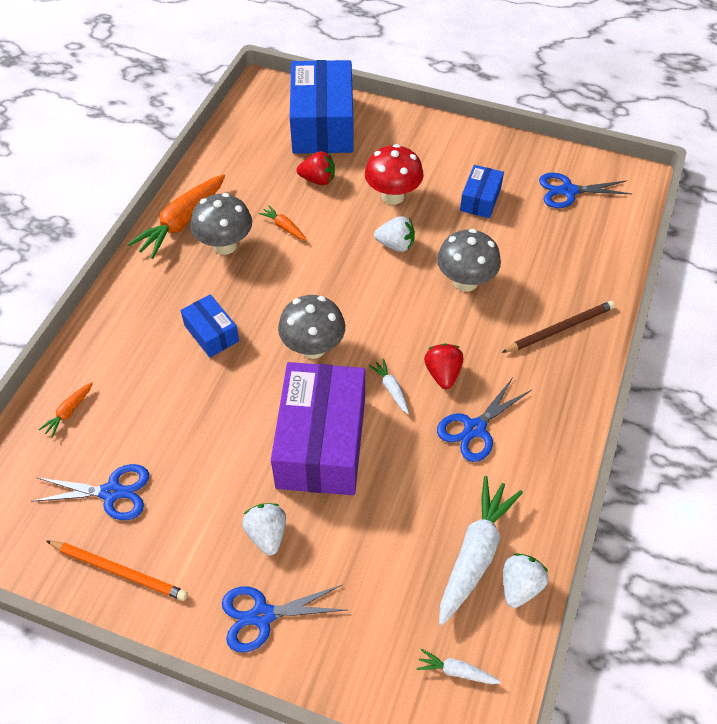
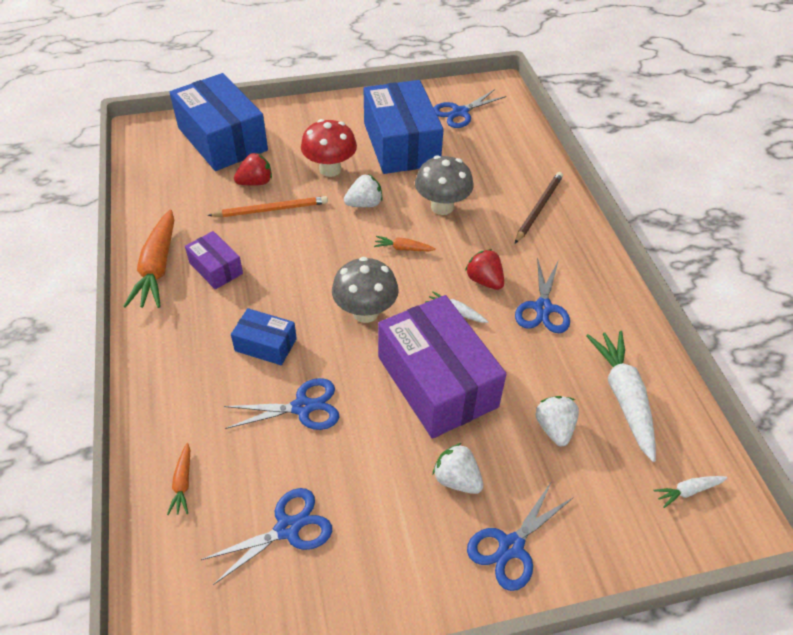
camera: 35 degrees left, 5 degrees down
orange pencil [47,541,188,601] -> orange pencil moved to [207,196,328,217]
grey mushroom [190,193,252,255] -> purple box [185,231,243,289]
orange carrot [259,205,306,240] -> orange carrot moved to [374,236,436,251]
blue box [460,165,504,218] -> blue box [364,80,444,174], size x2.06
white strawberry [503,553,548,608] -> white strawberry moved to [536,396,579,446]
none -> blue scissors [224,378,339,430]

